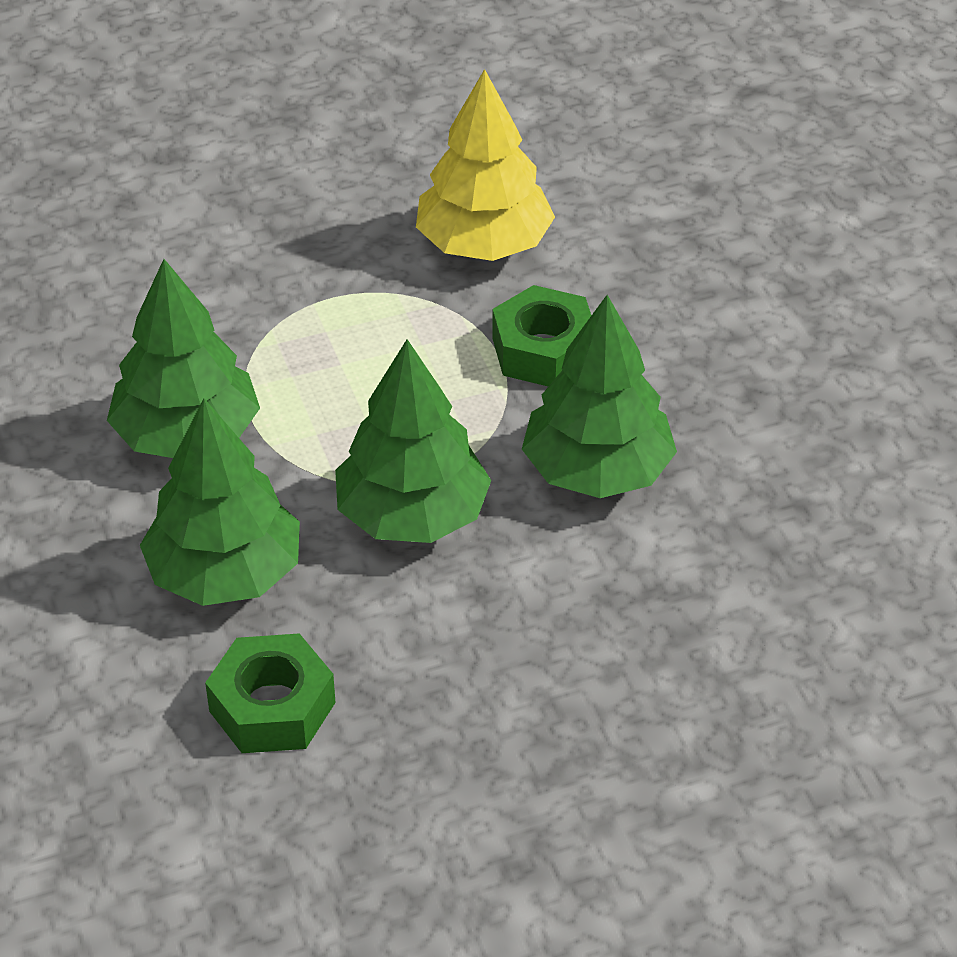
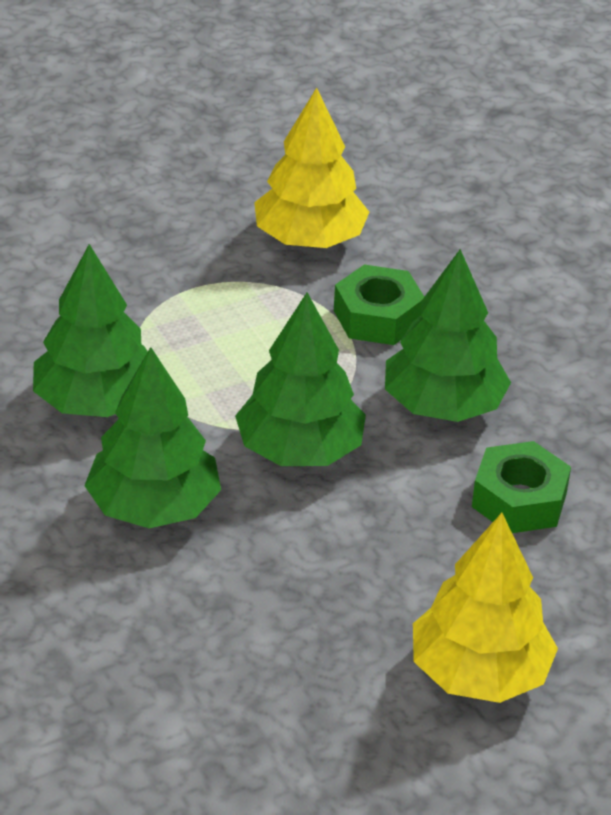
camera: 10 degrees left, 5 degrees down
green nut [205,633,336,753] -> green nut moved to [472,441,571,533]
none -> yellow tree [413,513,558,703]

